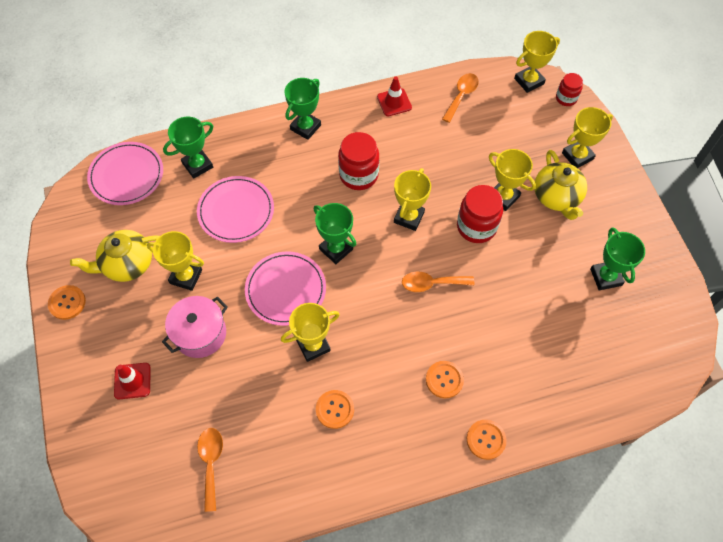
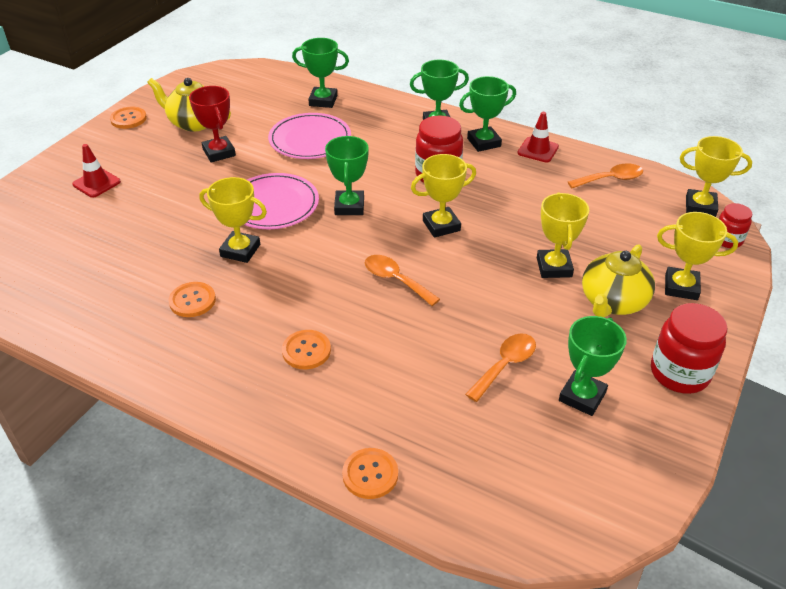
camera: 45 degrees right, 20 degrees down
pink plate [87,142,163,205] -> none
yellow trophy [147,231,204,291] -> red trophy [189,86,236,162]
pink pot [162,296,228,358] -> none
orange spoon [197,428,223,512] -> orange spoon moved to [465,333,536,402]
red jar [457,185,503,243] -> red jar moved to [651,303,728,394]
orange button [467,420,507,460] -> orange button moved to [342,448,398,499]
none -> green trophy [459,76,516,152]

